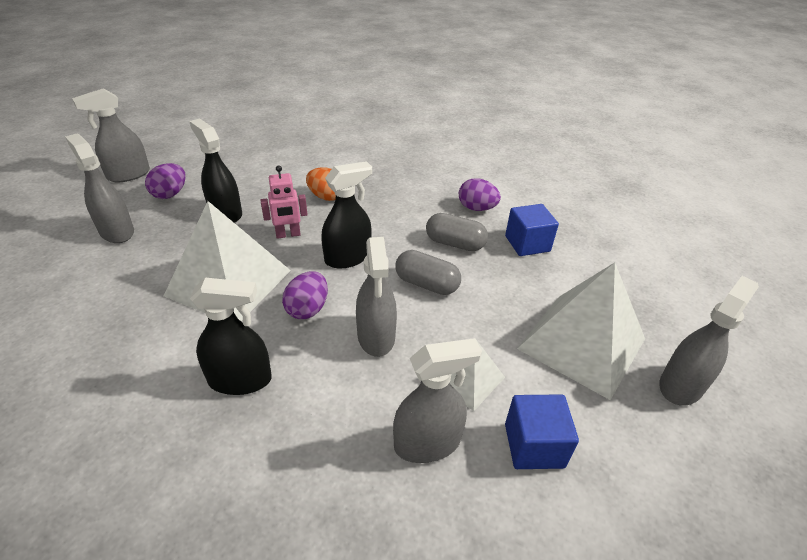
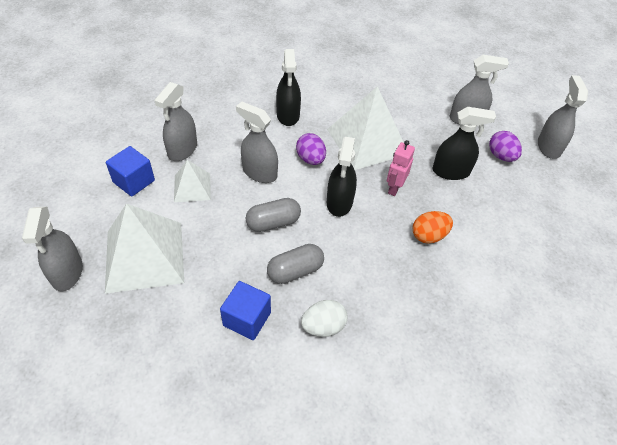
camera: 130 degrees right, 10 degrees up
black spray bottle [190,278,272,395] -> black spray bottle turned 45 degrees counterclockwise [276,49,301,126]
purple egg [459,178,501,211] -> white egg [301,300,347,337]

